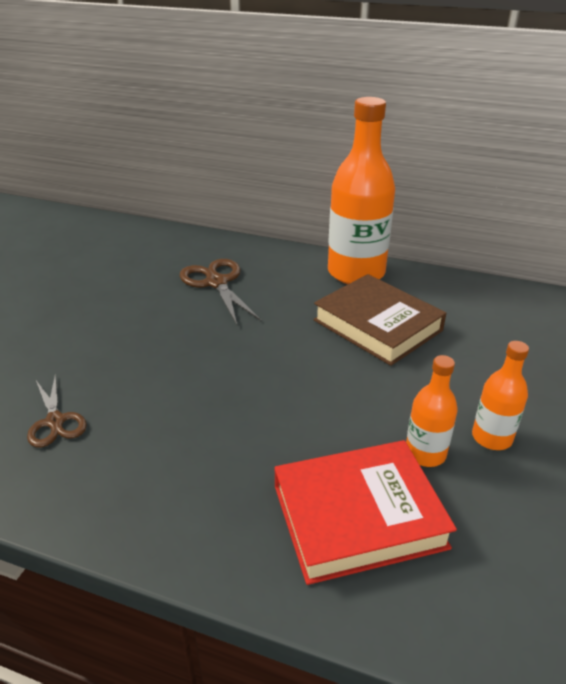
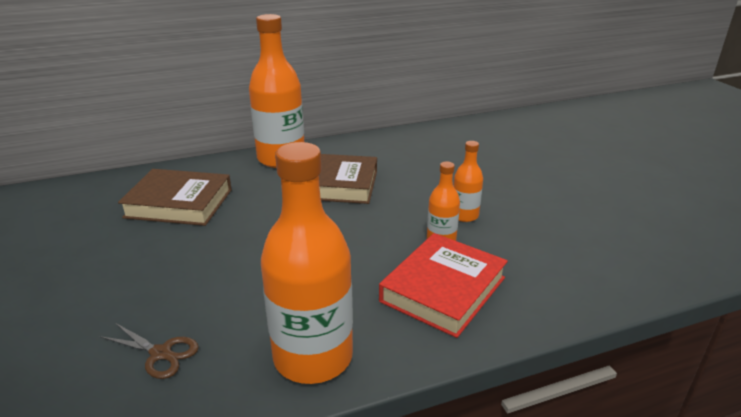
camera: 40 degrees left, 5 degrees down
brown scissors [180,259,261,325] -> brown book [118,169,232,226]
none -> orange bottle [261,142,353,384]

